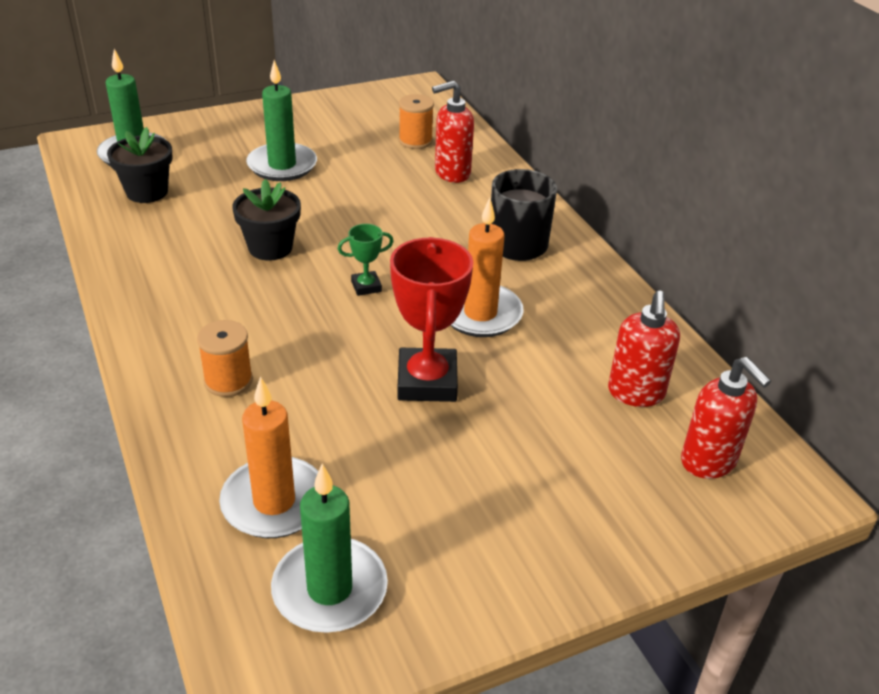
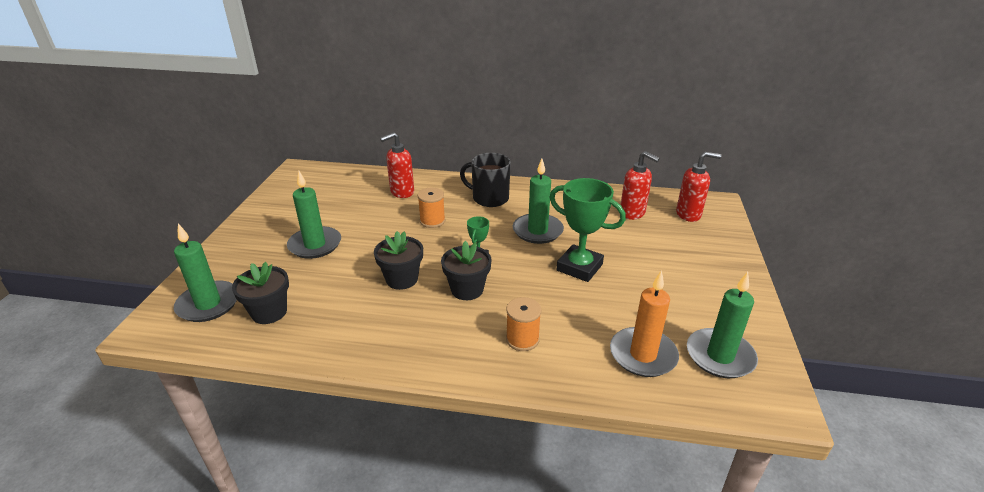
camera: 55 degrees left, 5 degrees down
red trophy [390,237,473,402] -> green trophy [549,178,626,282]
orange spool [399,94,434,149] -> orange spool moved to [417,188,445,228]
red soap dispenser [432,81,474,183] -> red soap dispenser turned 45 degrees clockwise [380,132,414,198]
orange candle [450,198,524,337] -> green candle [513,159,564,244]
none -> black flower pot [441,241,492,300]

